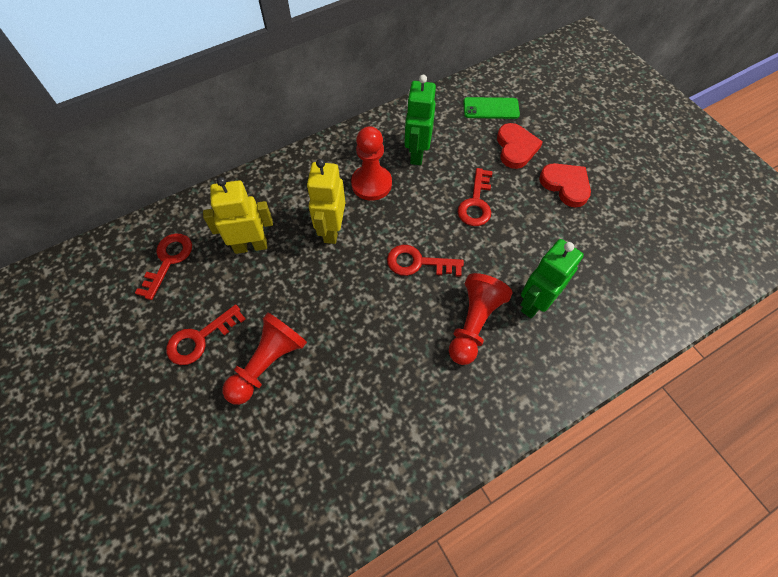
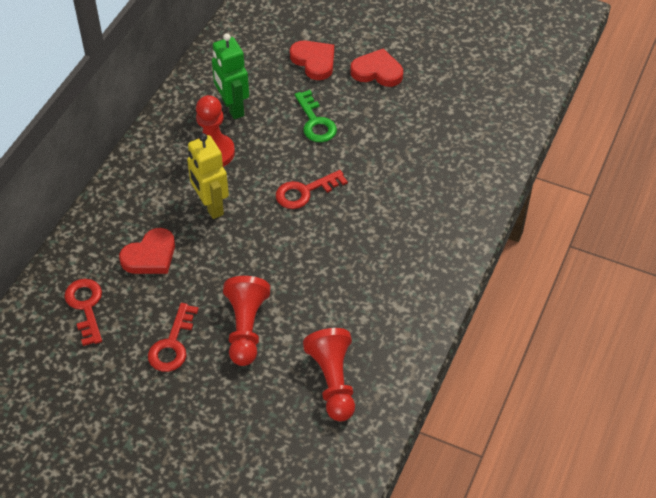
camera: 35 degrees left, 10 degrees down
yellow robot [203,177,273,254] -> red heart [119,228,175,274]
red pawn [449,273,512,365] -> red pawn moved to [303,328,355,422]
red key [458,168,493,226] -> green key [294,90,337,142]
green phone [463,97,520,119] -> none
green robot [521,239,584,319] -> none

